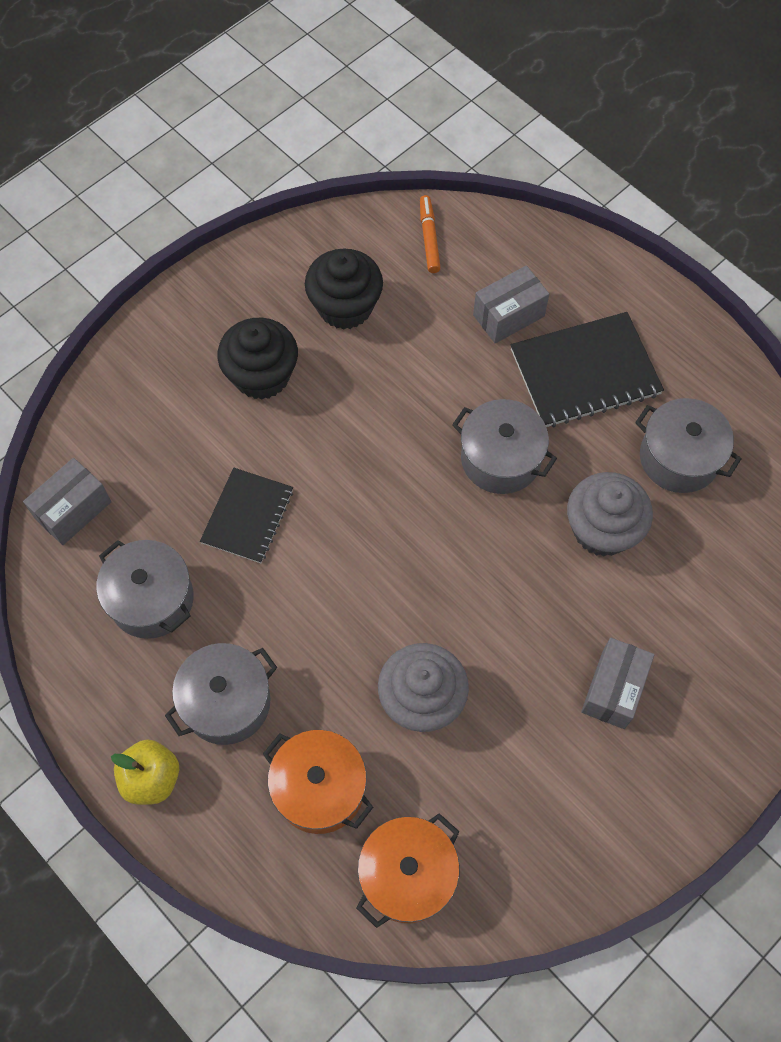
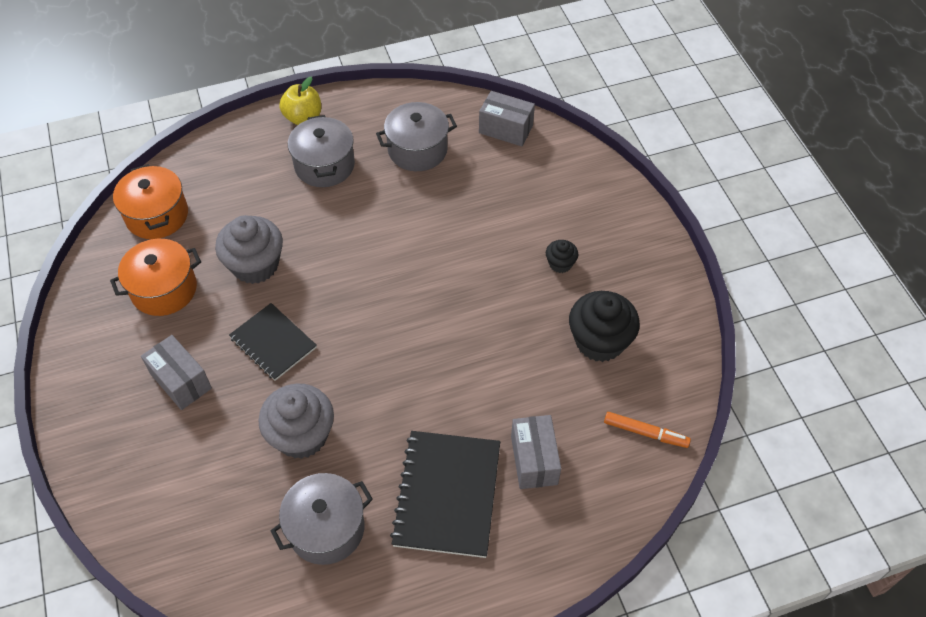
camera: 115 degrees right, 10 degrees down
grey box [23,458,112,545] -> grey box turned 45 degrees counterclockwise [479,91,535,146]
black notebook [200,467,293,563] -> black notebook moved to [229,303,317,381]
black cupcake [217,318,298,400] -> black cupcake [546,240,578,273], size x0.50
orange pot [263,730,373,834] -> orange pot moved to [110,239,201,316]
grey pot [452,399,557,494] -> none

